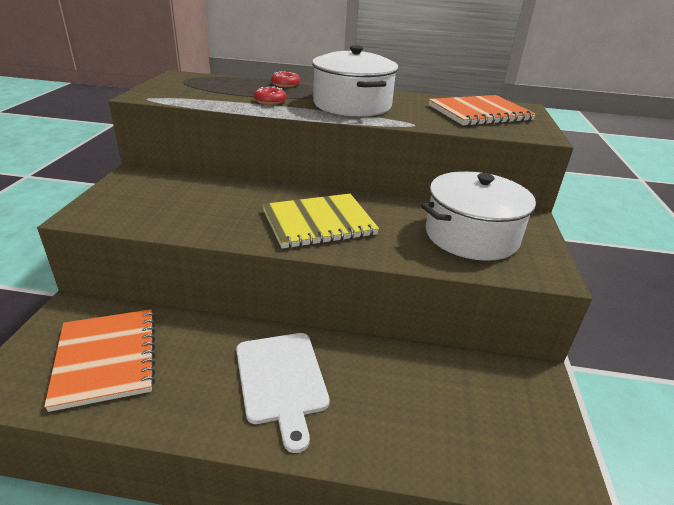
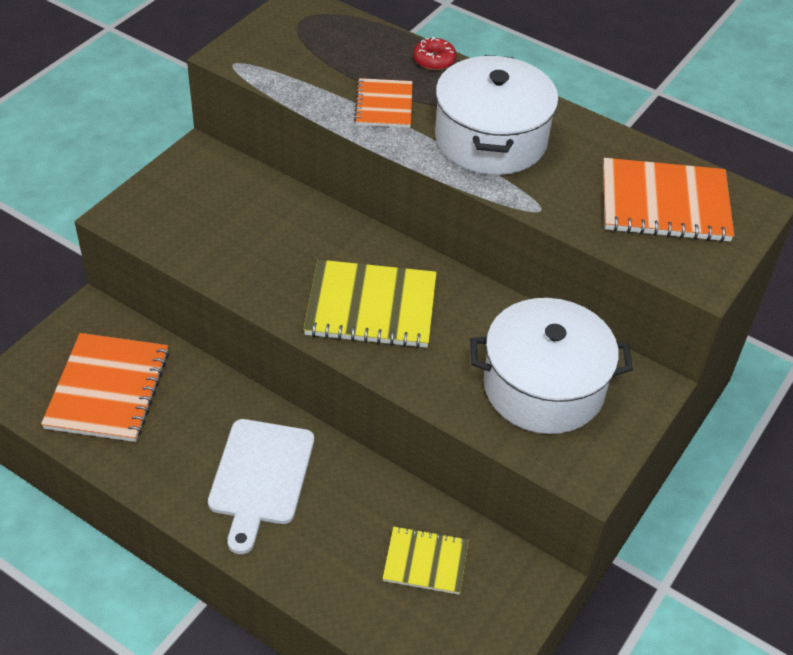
camera: 25 degrees right, 15 degrees up
red donut [254,86,287,105] -> orange notebook [354,78,412,128]
none -> yellow notebook [382,526,469,595]

